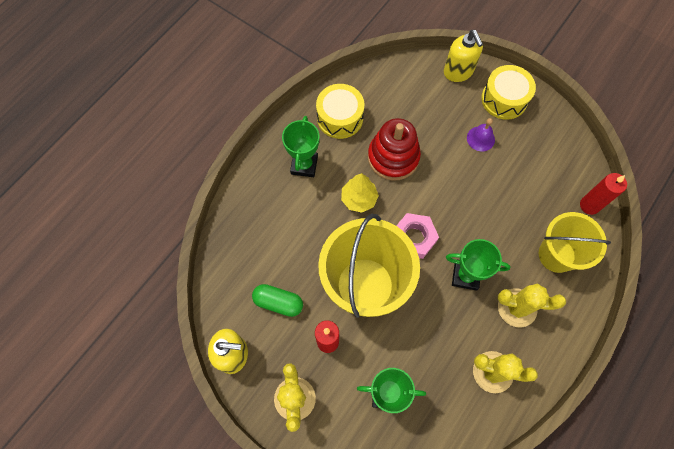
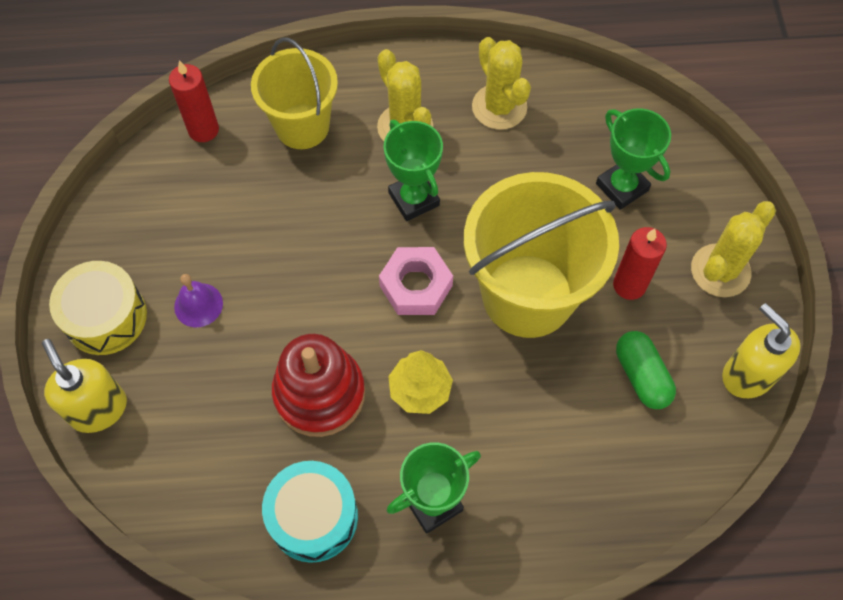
camera: 130 degrees left, 5 degrees down
yellow drum [316,84,364,139] -> turquoise drum [262,461,358,563]
yellow soap dispenser [444,30,483,82] -> yellow soap dispenser turned 60 degrees counterclockwise [42,339,127,433]

